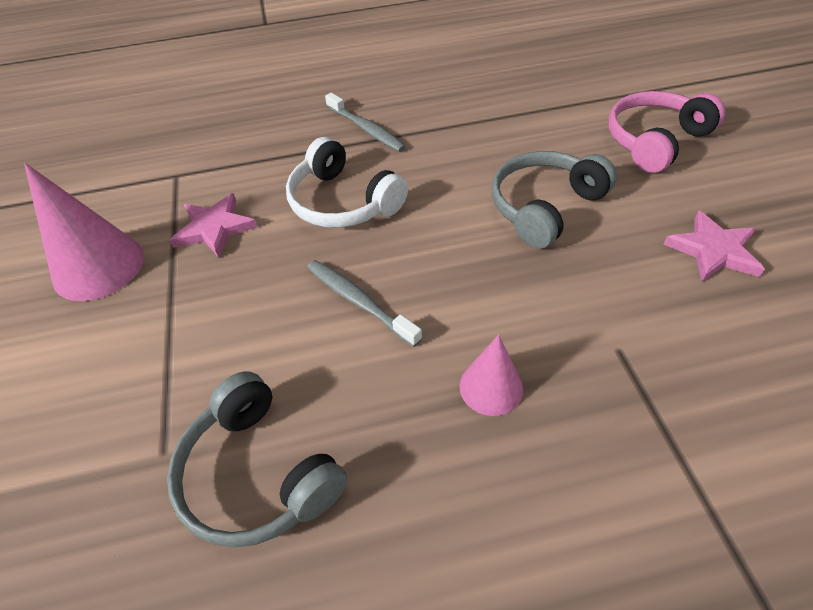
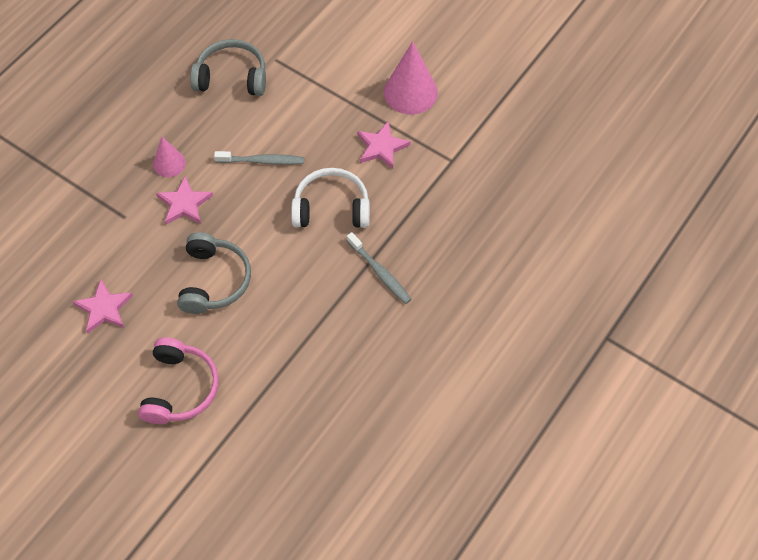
camera: 135 degrees right, 10 degrees up
grey toothbrush [325,93,406,152] -> grey toothbrush turned 135 degrees counterclockwise [347,232,411,304]
none -> pink star [156,176,213,225]

